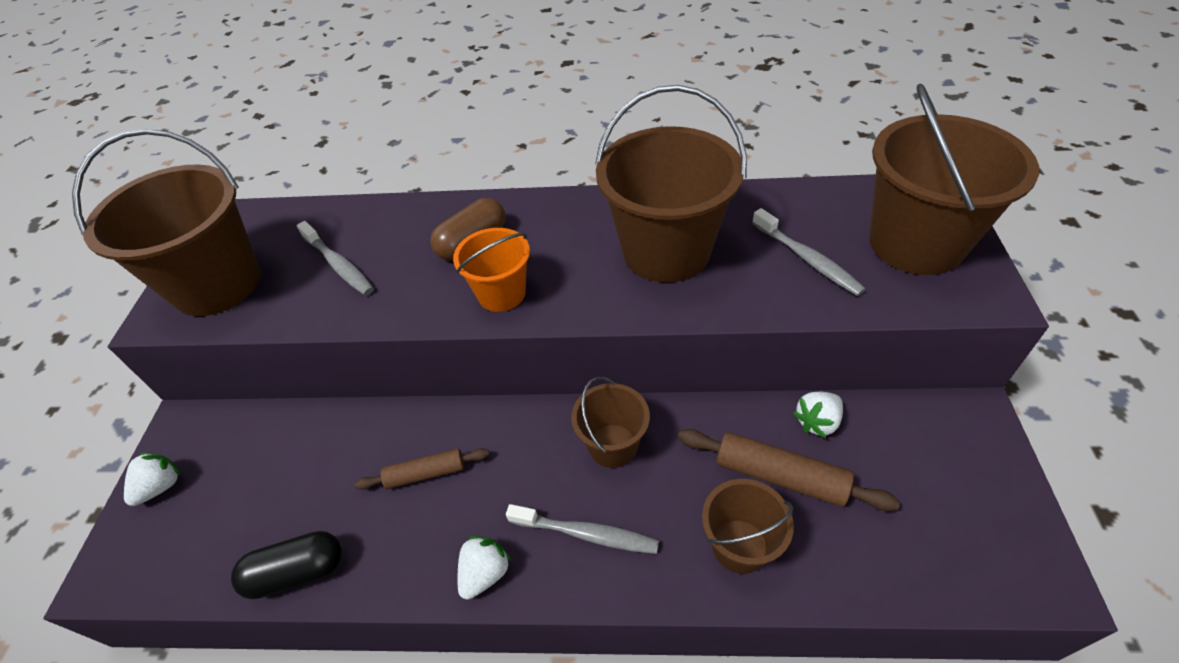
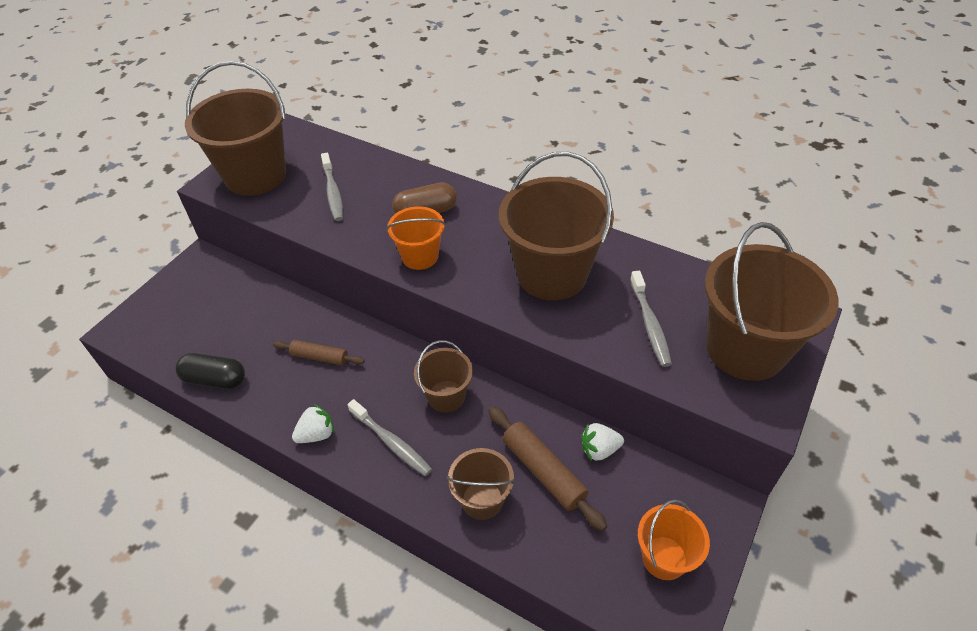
camera: 25 degrees right, 0 degrees up
white strawberry [124,452,180,506] -> none
none -> orange bucket [638,500,710,580]

